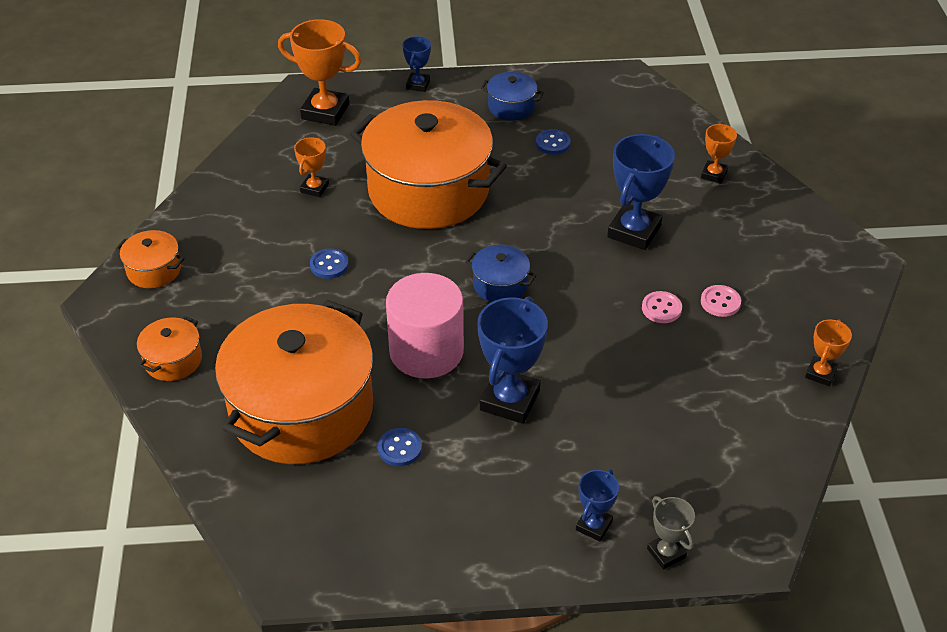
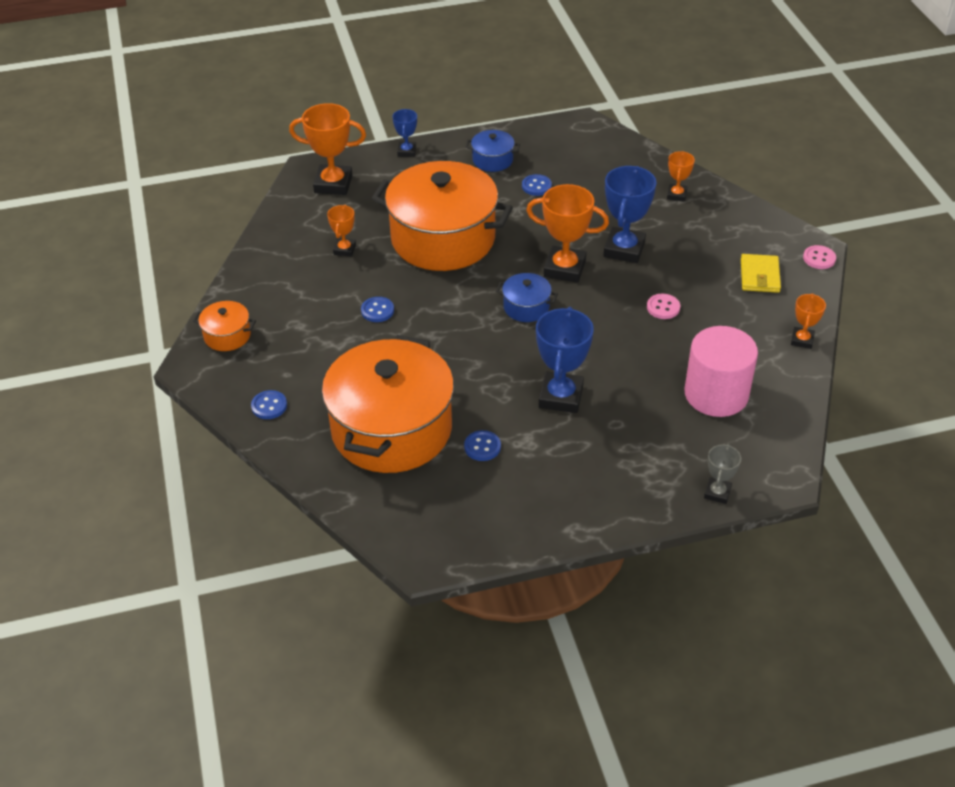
camera: 10 degrees left, 0 degrees up
orange pot [137,316,202,381] -> blue button [251,390,287,419]
pink cylinder [386,273,464,379] -> pink cylinder moved to [685,326,758,417]
blue trophy [576,469,619,541] -> none
grey trophy [647,496,695,569] -> grey trophy turned 60 degrees clockwise [704,443,741,504]
pink button [701,285,741,317] -> pink button moved to [803,245,836,269]
none -> orange trophy [526,184,609,283]
none -> yellow wallet [741,254,781,293]

